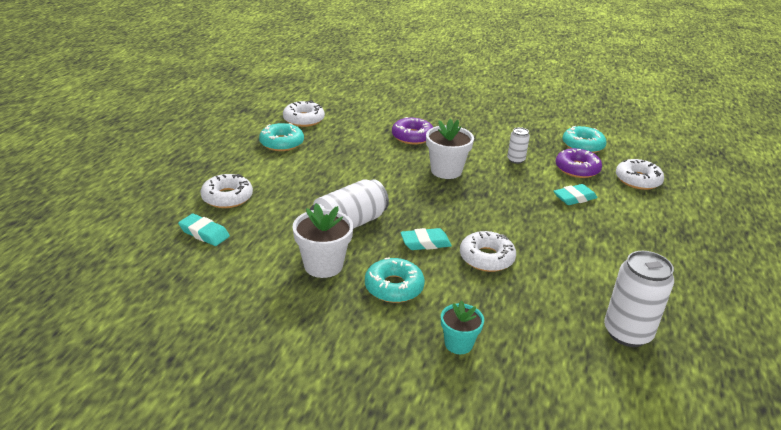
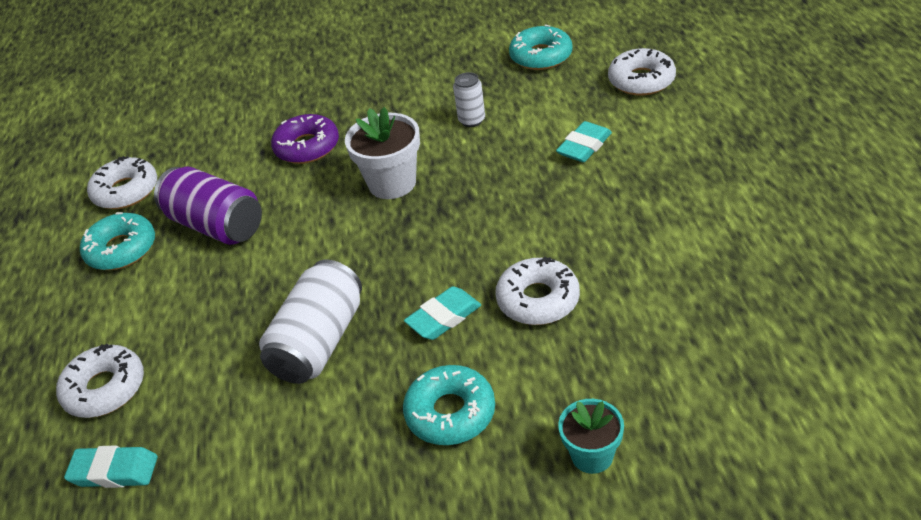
camera: 20 degrees left, 10 degrees up
white flower pot [293,204,353,278] -> none
purple donut [556,148,602,178] -> none
white can [604,251,674,347] -> none
none -> purple can [154,167,262,245]

